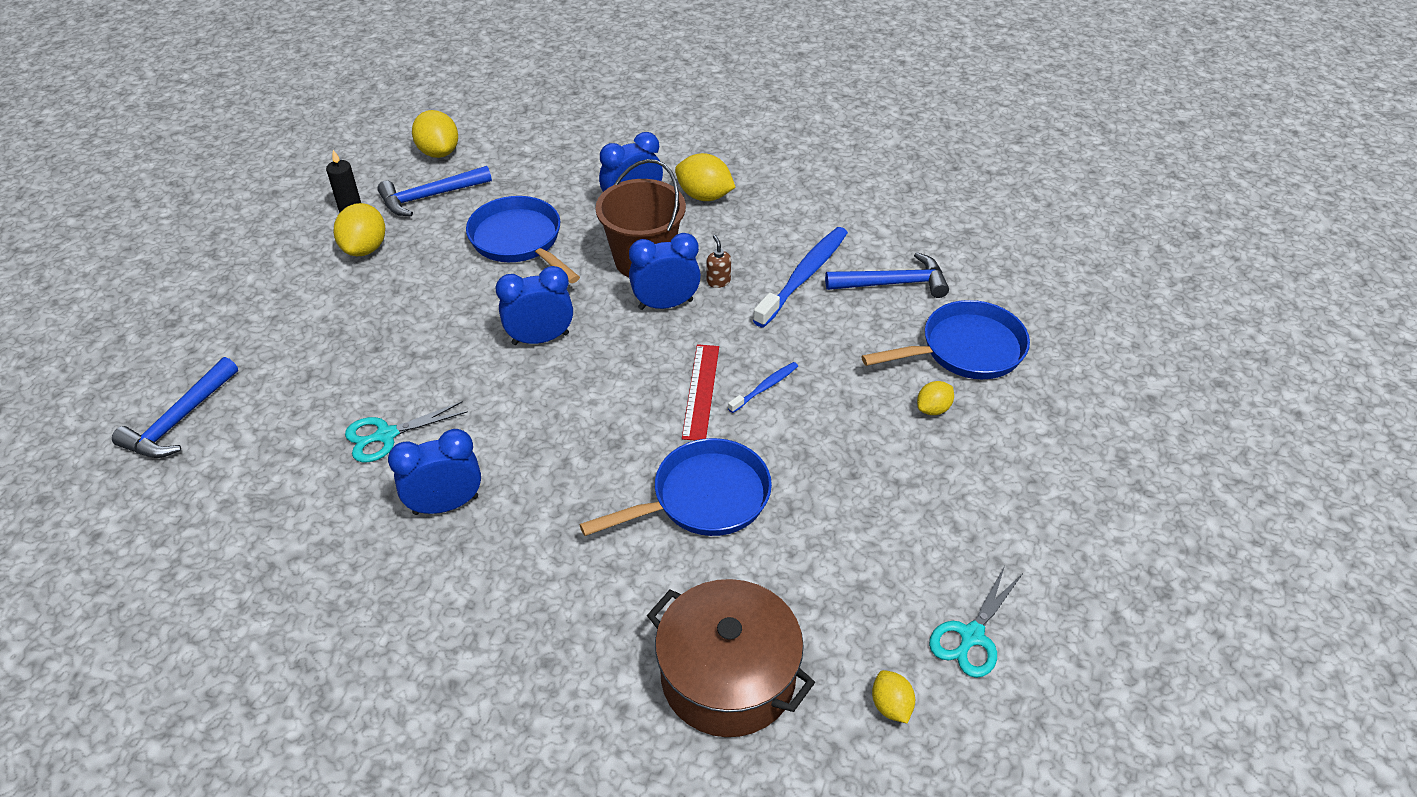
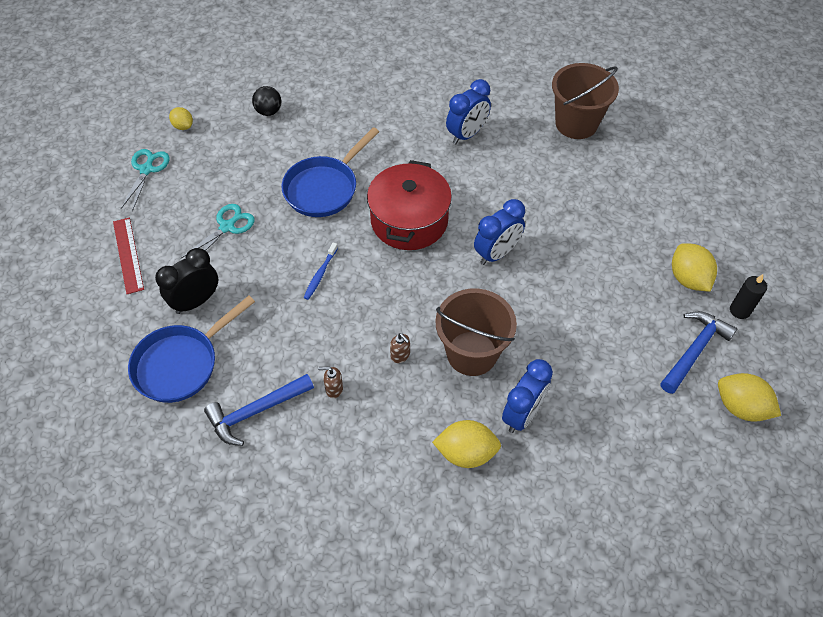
camera: 155 degrees right, 10 degrees up
blue hammer [112,357,238,458] -> none
turquoise scissors [345,401,468,463] -> turquoise scissors moved to [181,204,255,258]
blue pan [466,196,580,283] -> none
blue clock [629,233,701,310] -> none
brown pot [647,579,815,737] -> black ball [252,86,281,116]
red ruler [682,344,719,440] -> red ruler moved to [113,217,144,294]
blue toothbrush [753,227,848,328] -> brown soap dispenser [318,367,343,398]
yellow lemon [917,381,954,415] -> black clock [155,248,218,314]
none -> red pot [367,160,452,250]
none -> brown bucket [552,63,619,139]

